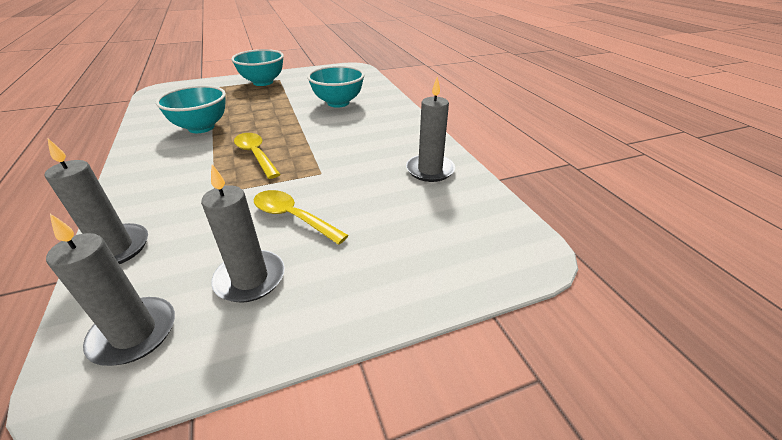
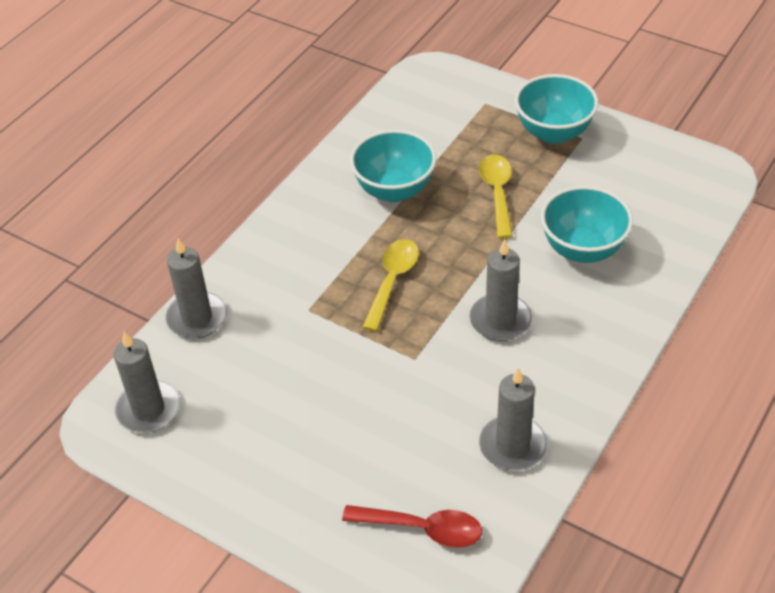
camera: 55 degrees right, 10 degrees up
grey candle [201,164,285,303] -> grey candle moved to [470,239,532,341]
yellow spoon [254,190,349,245] -> yellow spoon moved to [479,154,513,239]
none -> red spoon [342,505,482,548]

